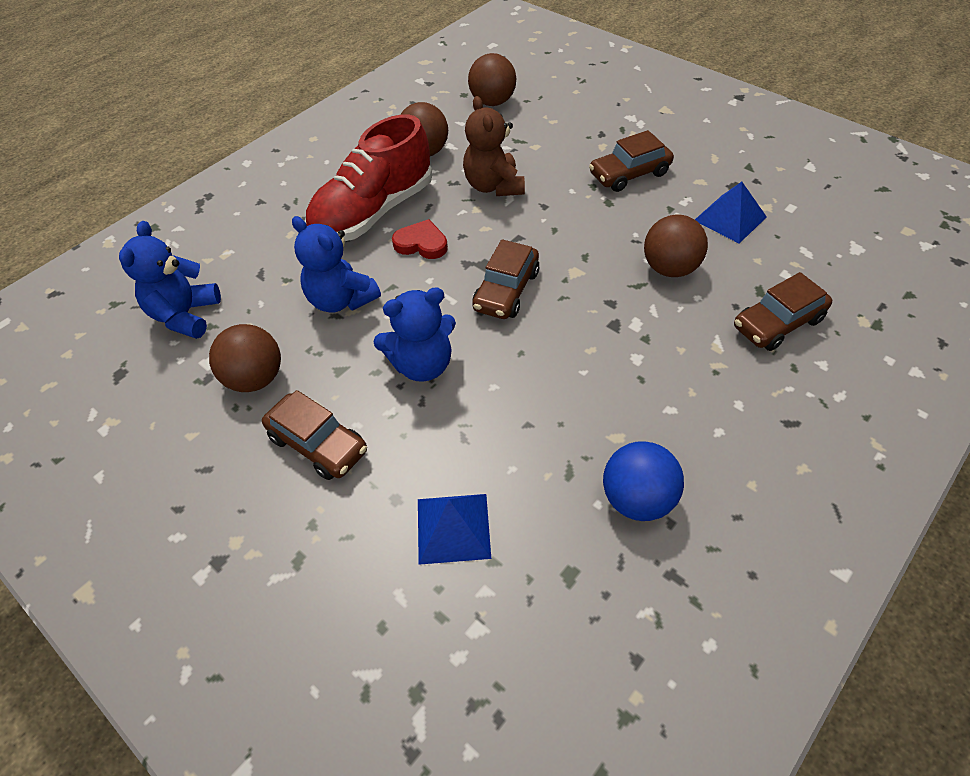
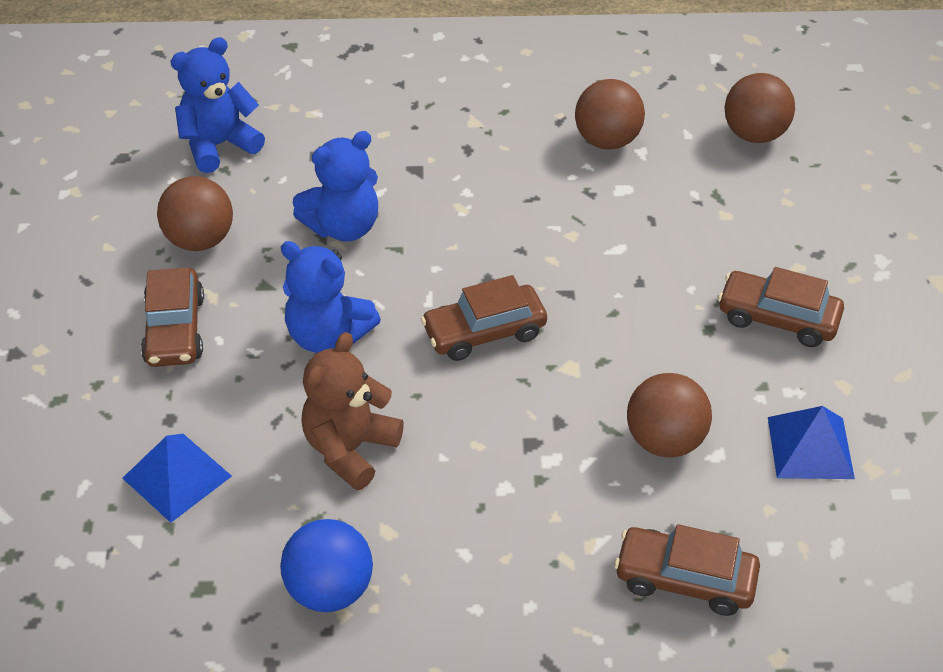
camera: 45 degrees right, 5 degrees down
blue teddy bear [292,216,381,313] -> blue teddy bear turned 120 degrees counterclockwise [293,131,378,242]
red shoe [305,114,432,241] -> none
red heart [392,219,448,259] -> none
brown teddy bear [463,96,525,196] -> brown teddy bear moved to [301,332,404,490]

